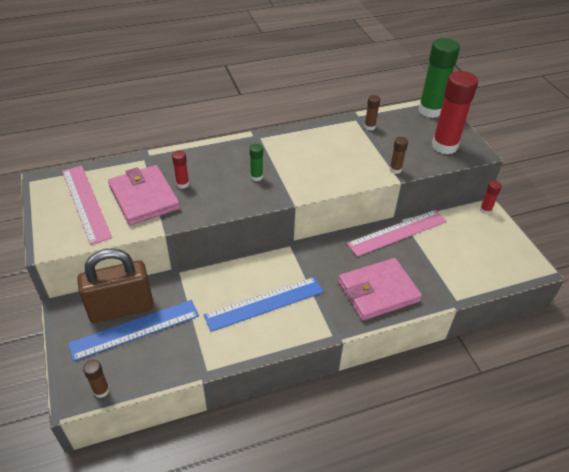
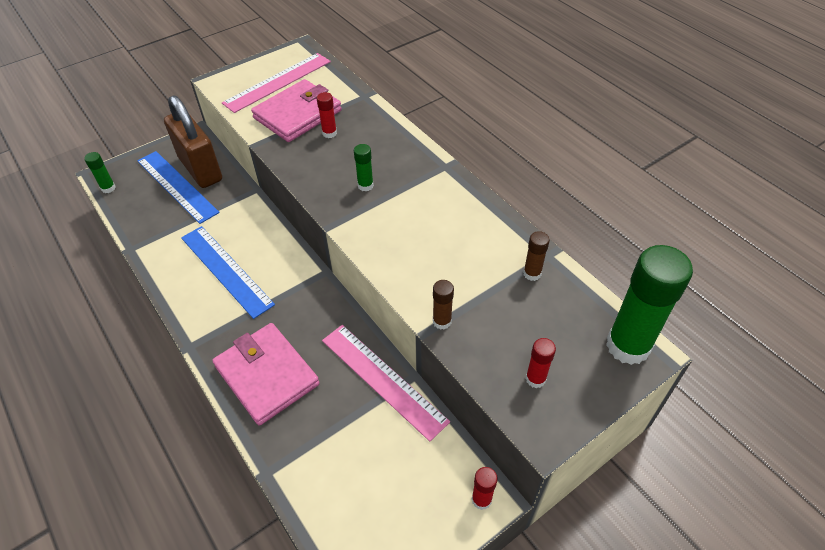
camera: 75 degrees right, 5 degrees up
brown glue stick [83,360,109,398] -> green glue stick [84,152,116,193]
red glue stick [432,71,478,154] -> red glue stick [526,338,556,388], size x0.45

